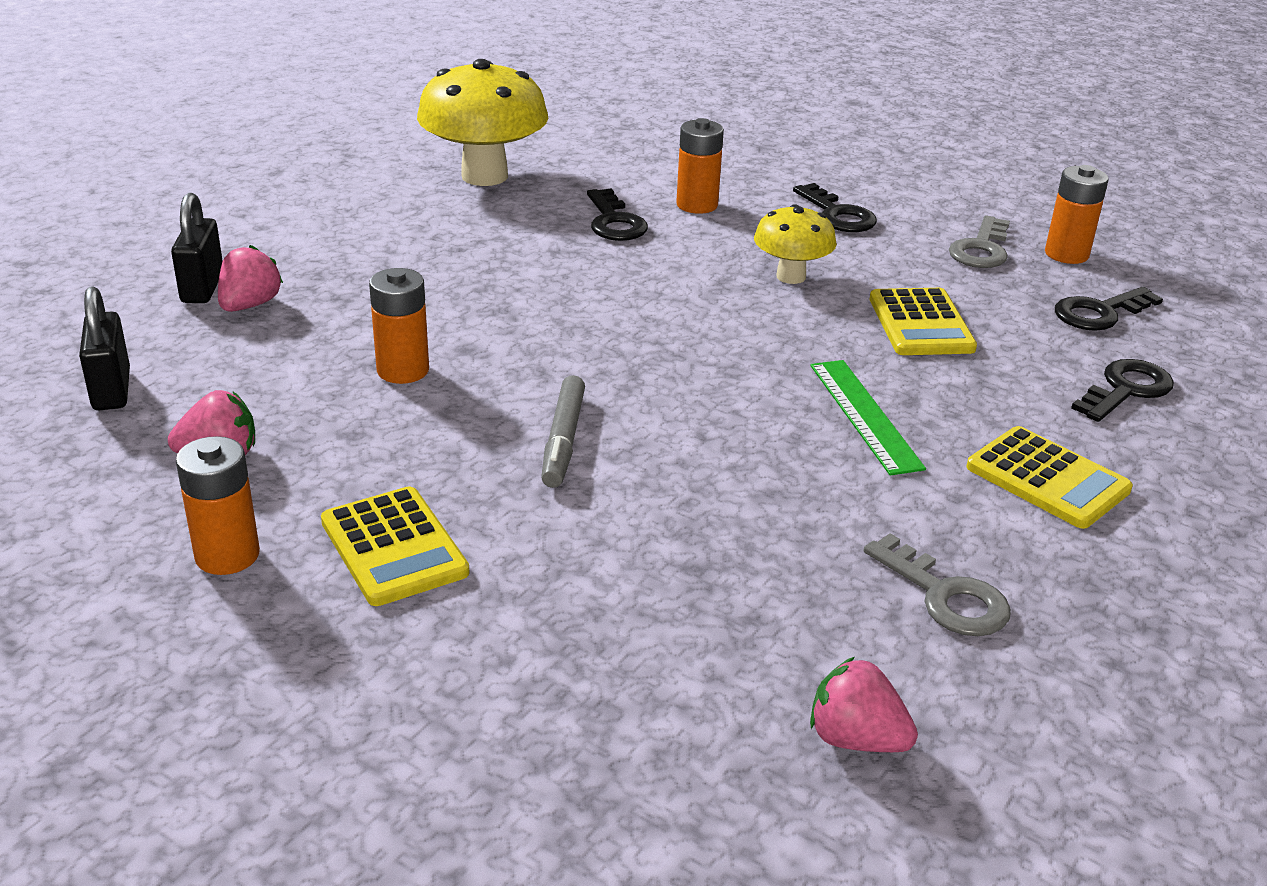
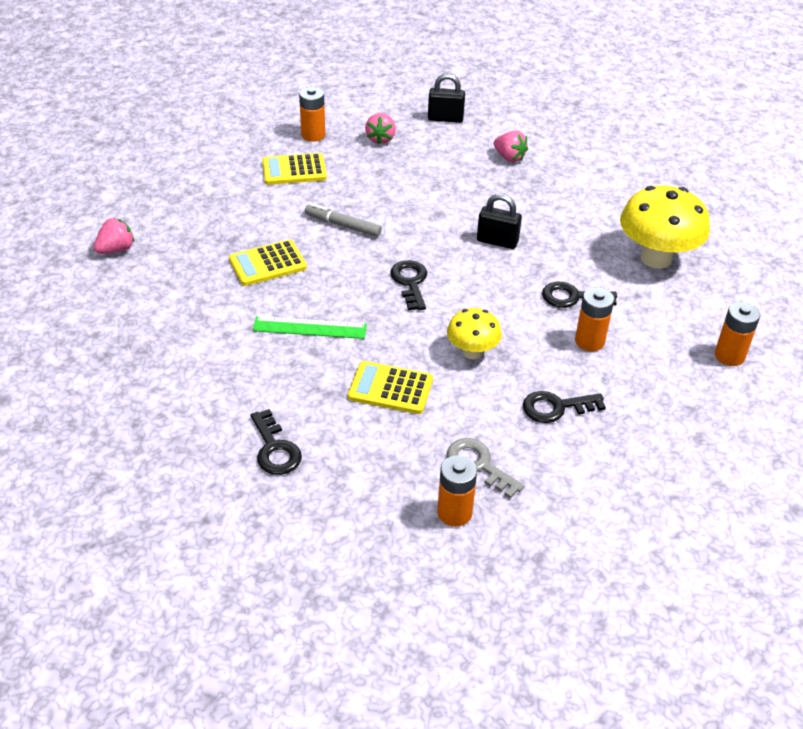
camera: 110 degrees right, 10 degrees up
black padlock [171,193,223,303] -> black padlock moved to [477,194,522,249]
orange battery [369,268,429,384] -> orange battery moved to [715,302,760,366]
grey key [864,533,1011,636] -> none
yellow calculator [967,426,1133,529] -> yellow calculator moved to [229,240,307,286]
black key [1055,287,1163,331] -> black key moved to [390,260,427,310]

